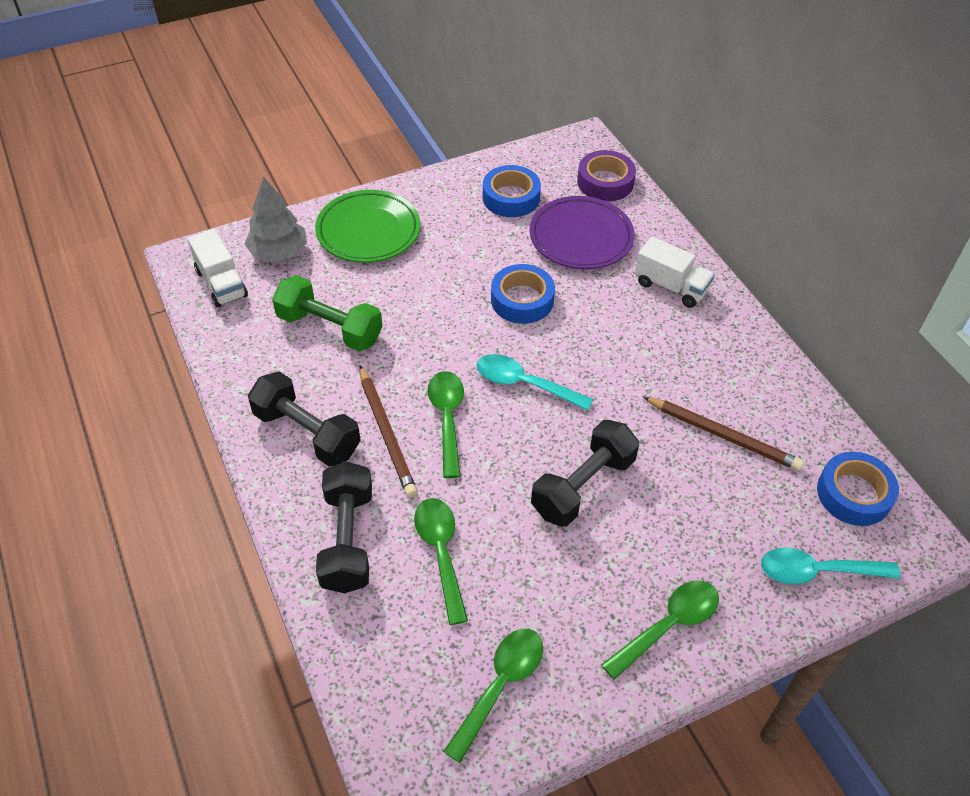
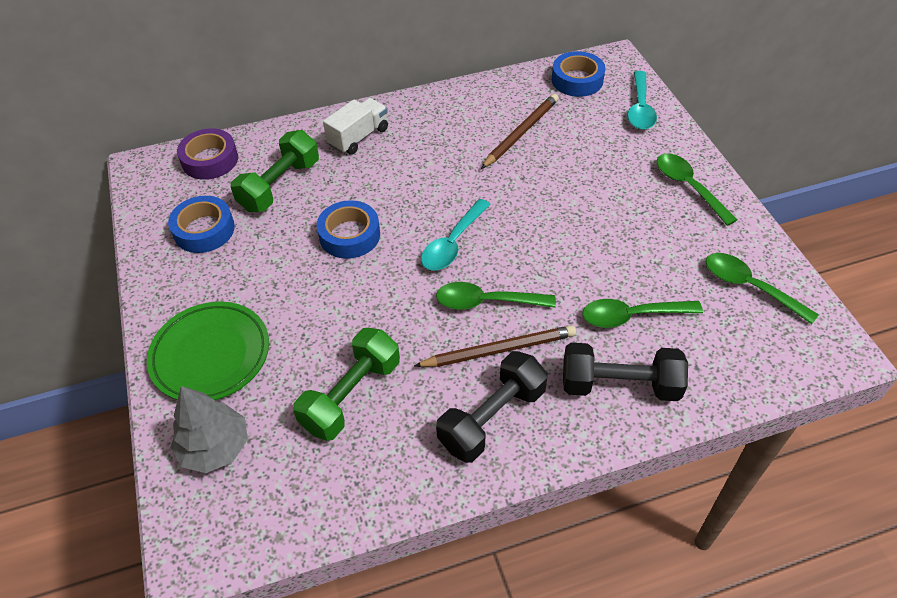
camera: 80 degrees left, 0 degrees up
white truck [188,229,248,307] -> none
purple plate [529,196,634,269] -> green dumbbell [231,130,319,212]
black dumbbell [531,420,639,527] -> none

